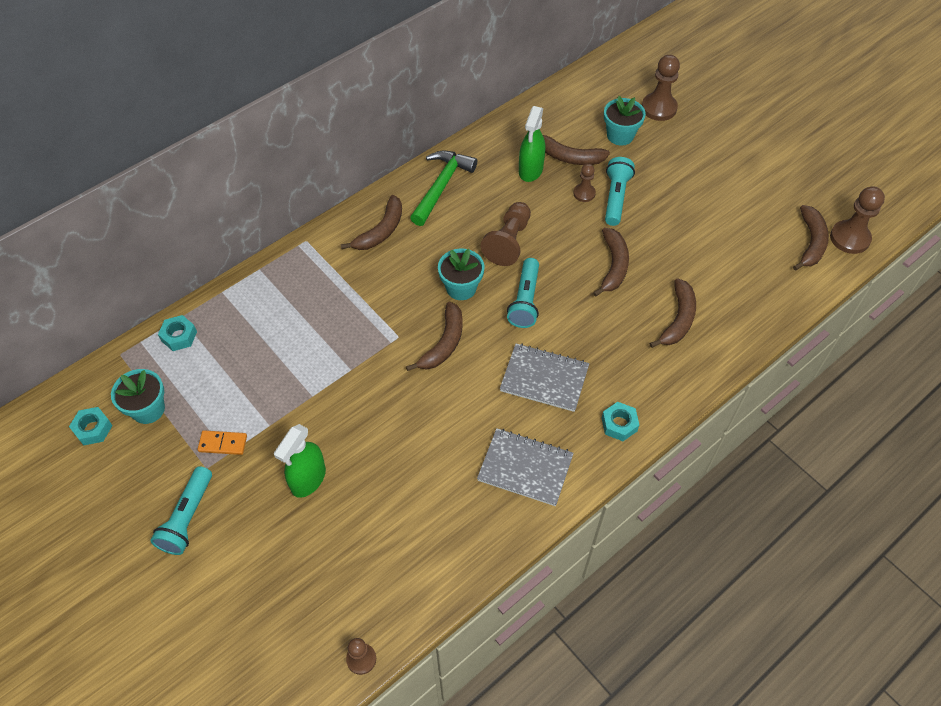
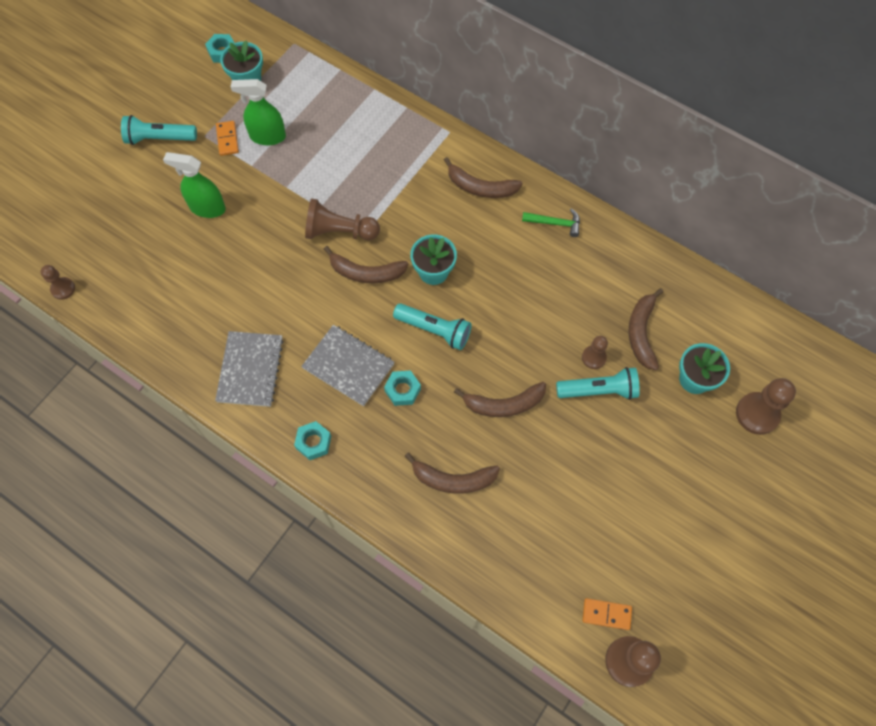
camera: 75 degrees right, 10 degrees up
turquoise nut [158,315,197,351] -> turquoise nut moved to [384,371,421,406]
green hammer [410,151,477,226] -> green hammer [522,208,580,237], size x0.58
brown pawn [481,202,531,266] -> brown pawn moved to [305,198,380,240]
grey notebook [500,344,589,412] -> grey notebook turned 60 degrees counterclockwise [301,325,395,406]
turquoise flashlight [507,258,539,328] -> turquoise flashlight turned 150 degrees counterclockwise [393,303,472,350]
green spray bottle [519,106,545,182] -> green spray bottle moved to [231,79,286,145]
brown banana [793,205,829,271] -> orange domino [582,598,632,630]

